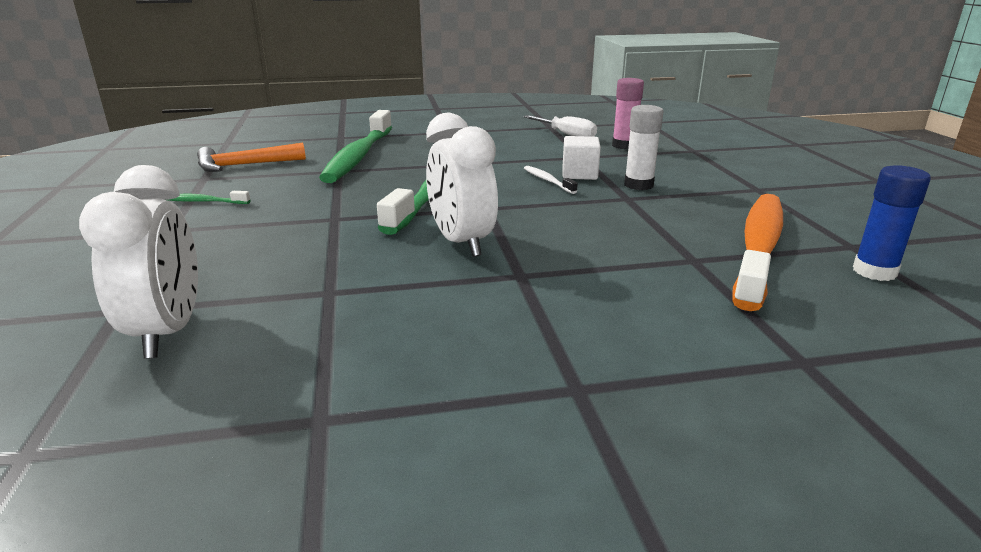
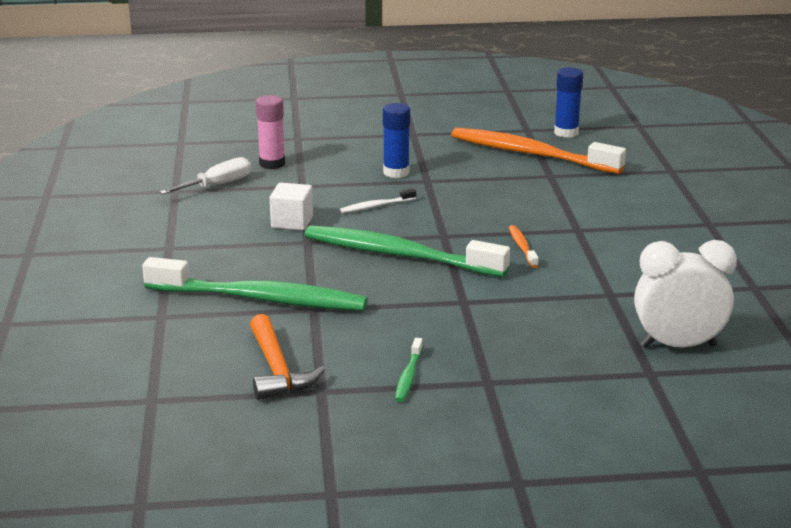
camera: 85 degrees left, 0 degrees up
white clock [426,113,498,257] -> orange toothbrush [509,225,539,268]
white cube [563,136,601,180] -> white cube moved to [270,183,313,231]
white glue stick [624,105,664,190] -> blue glue stick [383,103,410,178]

